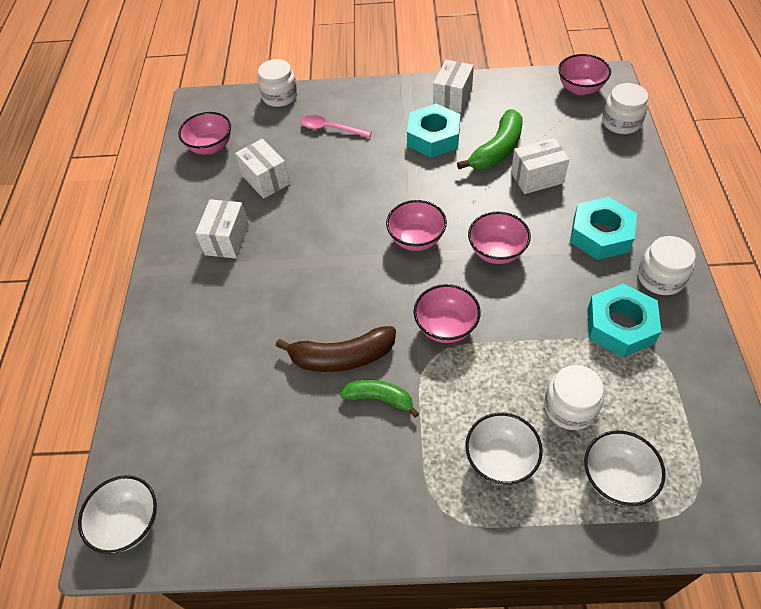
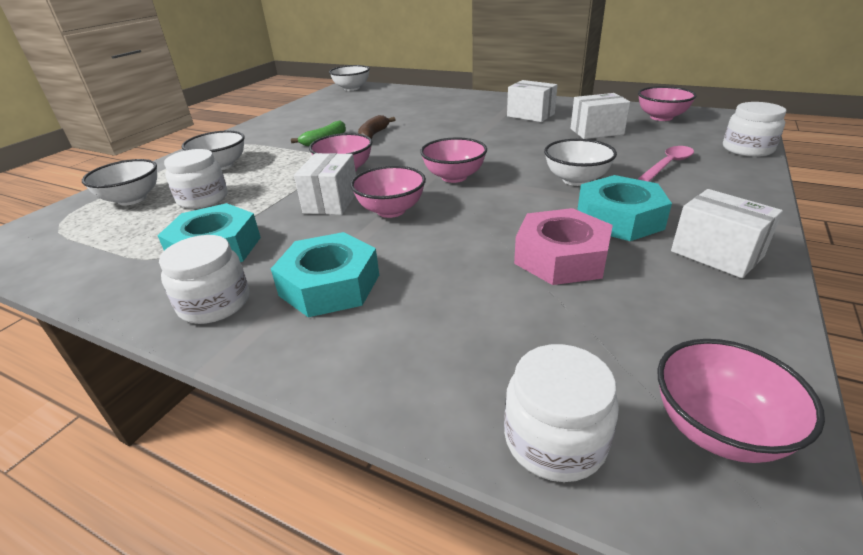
camera: 115 degrees right, 20 degrees down
brown banana [276,326,396,372] -> brown banana [358,115,396,139], size x0.64
green banana [457,109,523,169] -> pink nut [514,208,613,285]
white box [511,138,569,194] -> white box moved to [294,153,356,215]
none -> white bowl [544,139,617,186]

